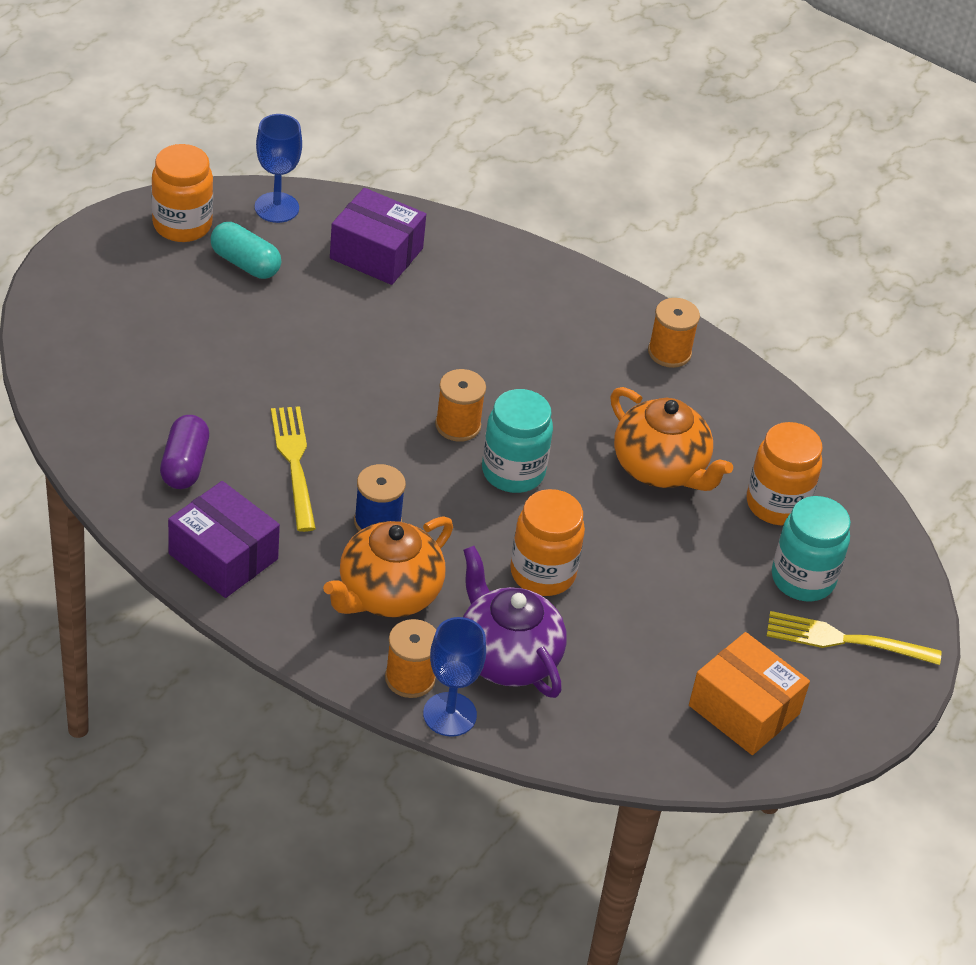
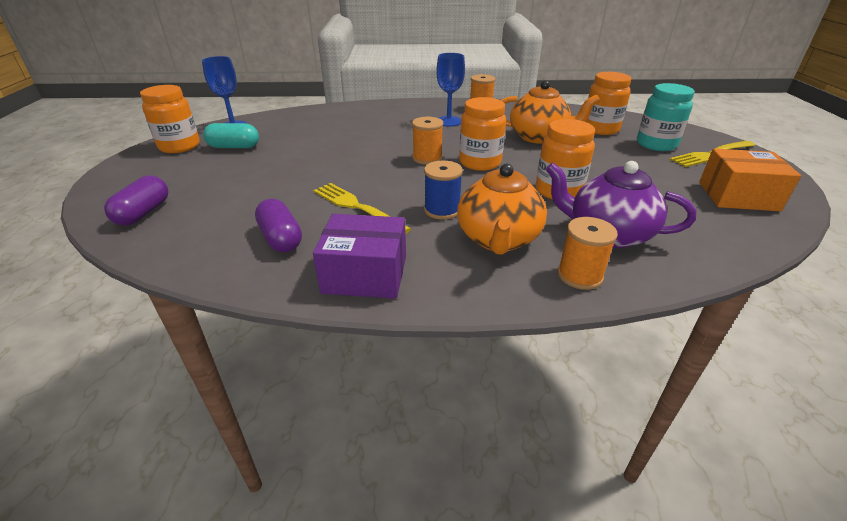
camera: 30 degrees left, 10 degrees down
purple box [330,188,426,285] -> none
blue goblet [423,617,486,736] -> blue goblet moved to [436,53,465,127]
turquoise jar [482,389,553,493] -> orange jar [459,97,506,171]
none -> purple capsule [104,176,168,226]

